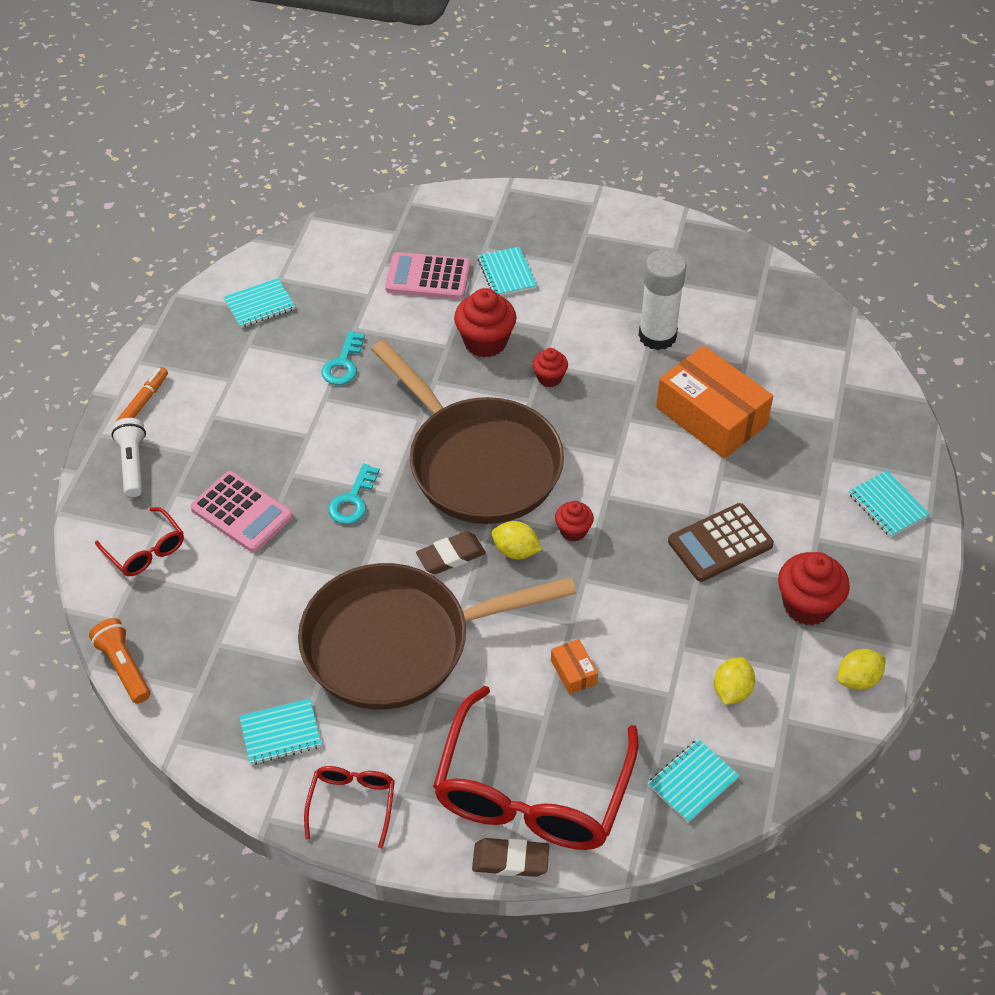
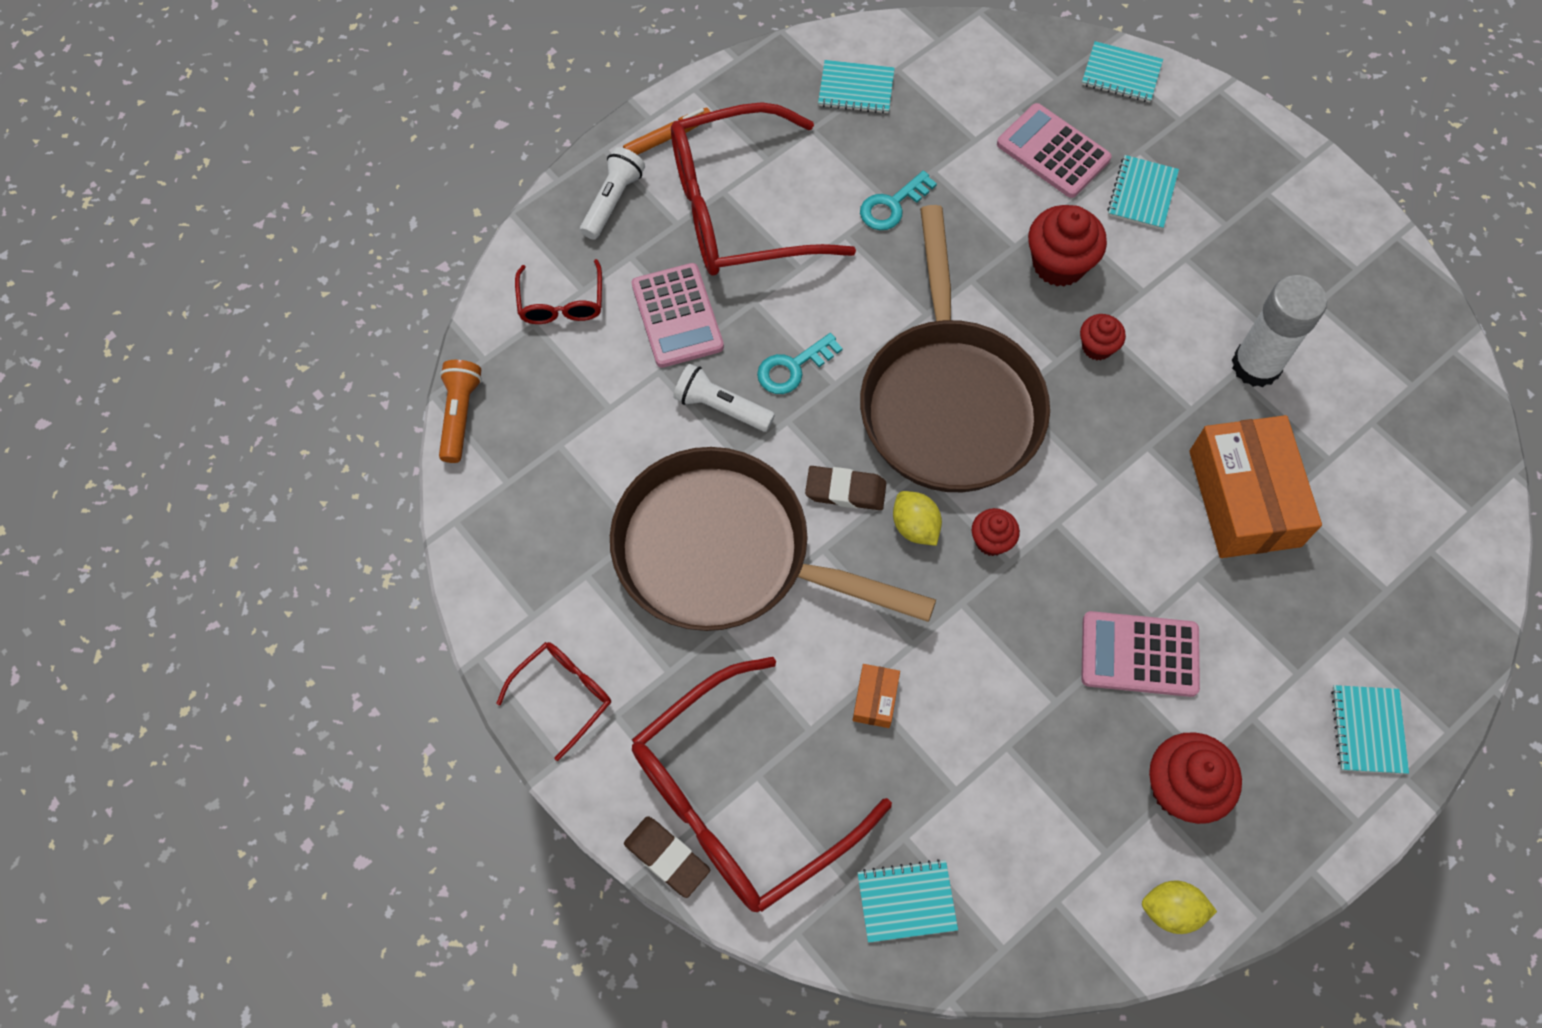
camera: 35 degrees right, 15 degrees up
turquoise notebook [239,698,322,765] -> turquoise notebook moved to [1082,41,1163,103]
brown calculator [668,503,774,582] -> pink calculator [1081,611,1200,697]
yellow lemon [714,657,755,705] -> none
none -> red glasses [671,102,856,276]
none -> white flashlight [673,364,775,432]

